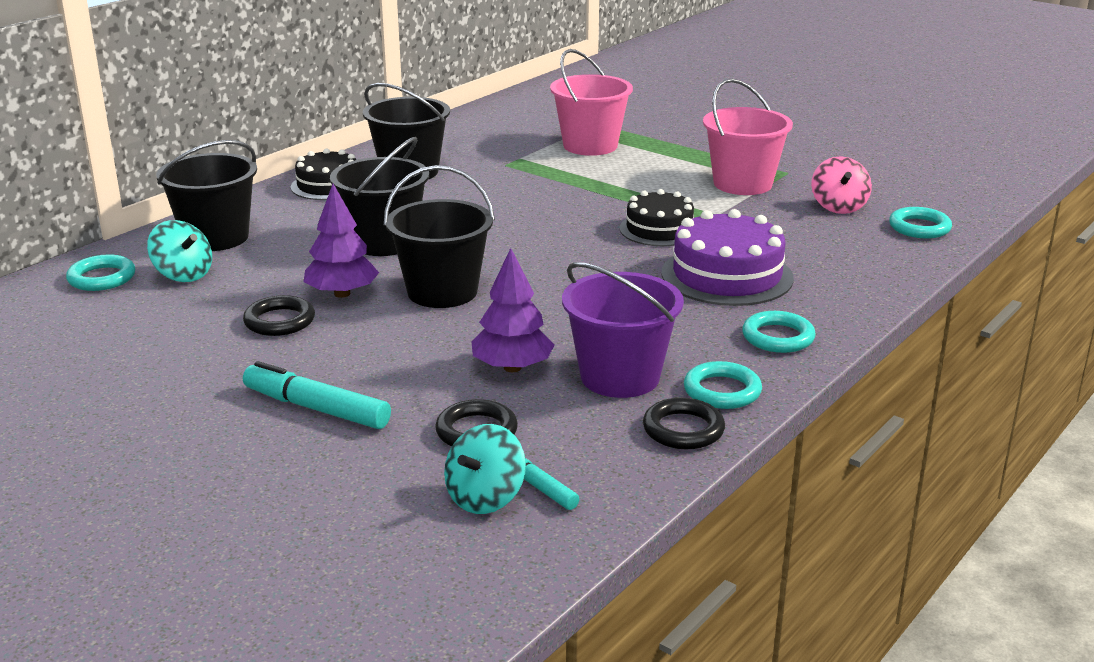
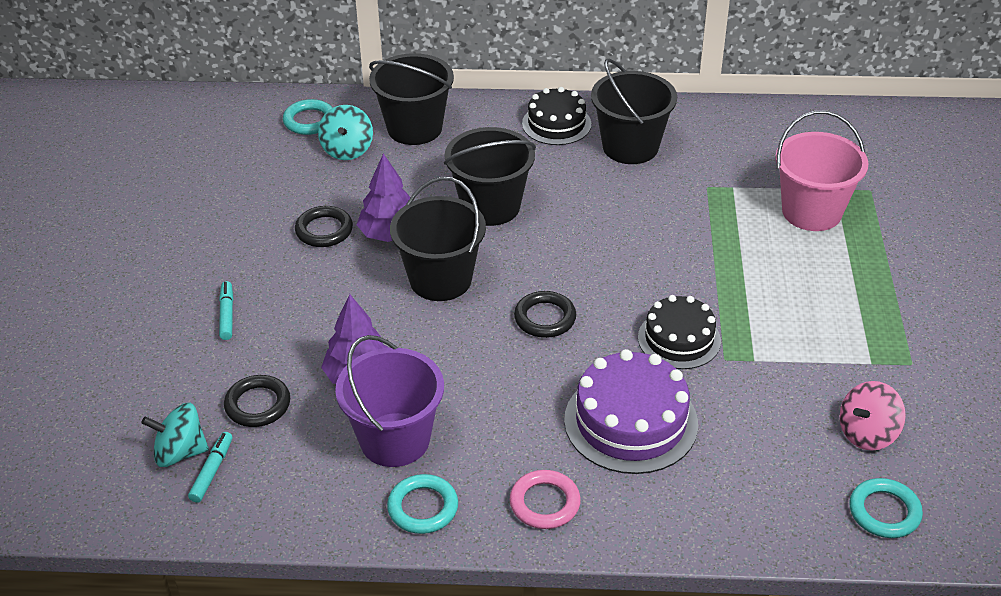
camera: 55 degrees right, 15 degrees up
turquoise marker [243,361,391,429] -> turquoise marker [219,281,233,340], size x0.58
black ring [643,398,725,449] -> black ring moved to [514,291,576,338]
pink bucket [703,79,793,195] -> none
turquoise ring [742,311,816,353] -> pink ring [509,470,581,529]

